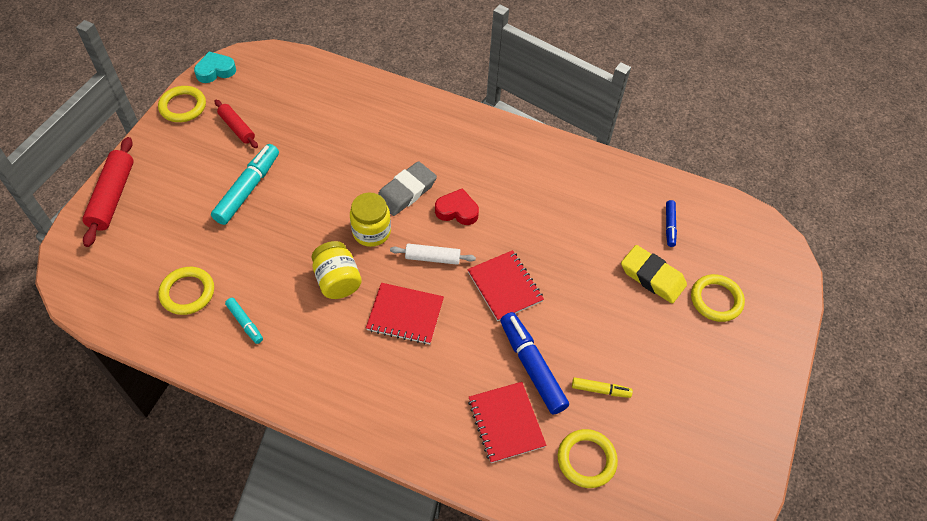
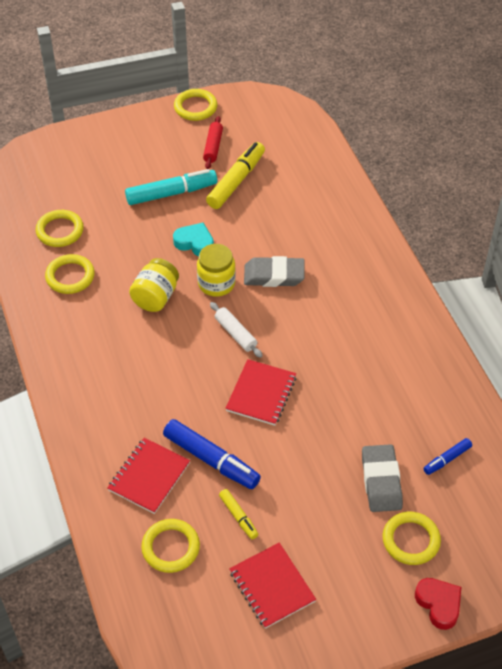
camera: 50 degrees right, 5 degrees down
red rolling pin [82,137,134,247] -> none
turquoise heart [194,52,236,83] -> turquoise heart moved to [173,223,214,256]
turquoise marker [225,298,263,344] -> yellow ring [45,254,95,294]
red notebook [366,283,444,345] -> red notebook moved to [229,542,316,629]
red heart [435,188,479,225] -> red heart moved to [415,578,461,630]
blue marker [500,312,569,415] -> blue marker turned 105 degrees clockwise [163,419,261,489]
yellow eraser [621,245,687,304] -> grey eraser [362,444,403,512]
none -> yellow marker [206,142,265,209]

